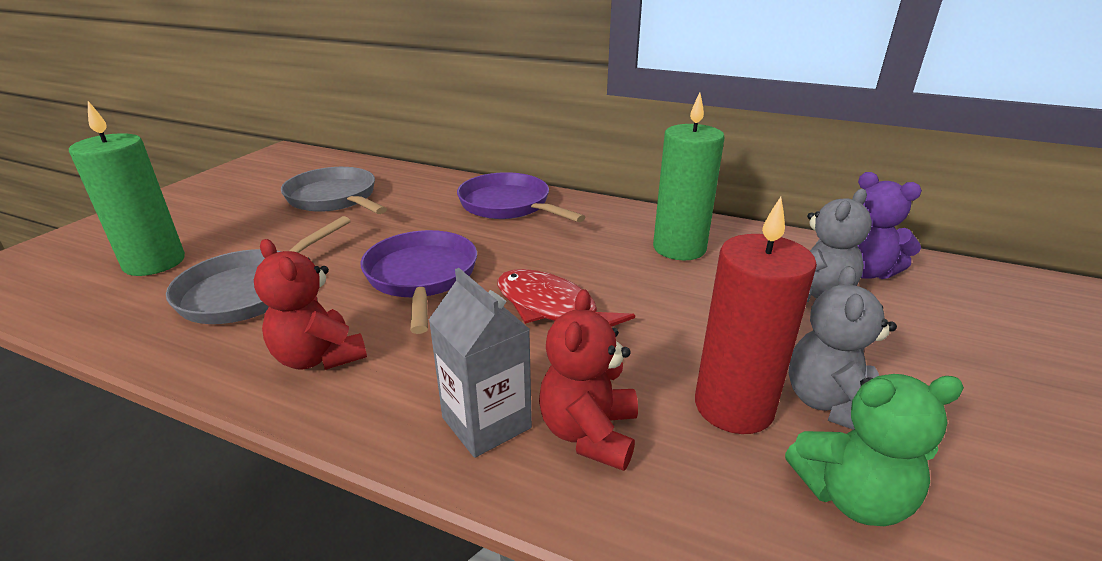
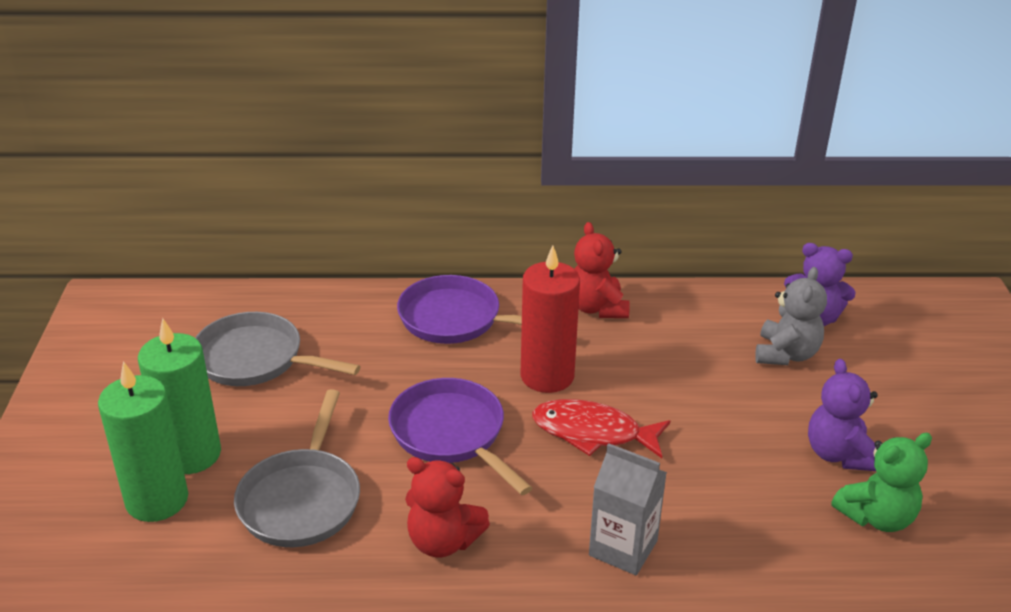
camera: 25 degrees left, 5 degrees up
red teddy bear [539,289,638,471] -> red teddy bear moved to [574,222,630,318]
green candle [653,93,725,260] -> green candle moved to [138,318,221,474]
red candle [695,197,817,434] -> red candle moved to [520,245,580,393]
grey teddy bear [788,266,897,430] -> purple teddy bear [808,359,878,471]

